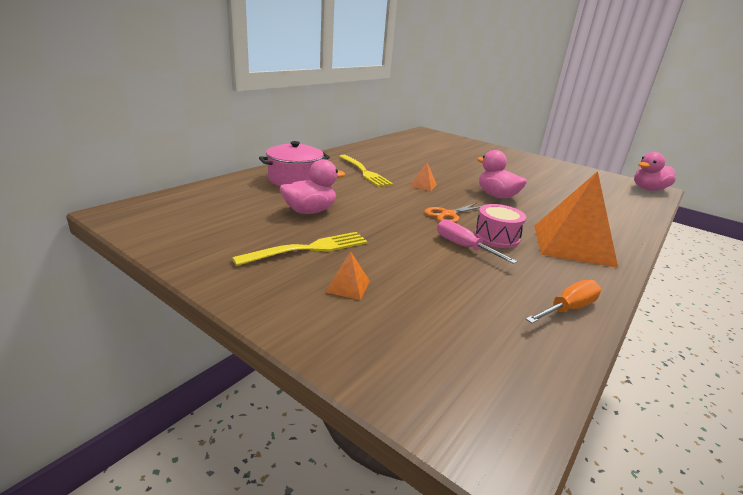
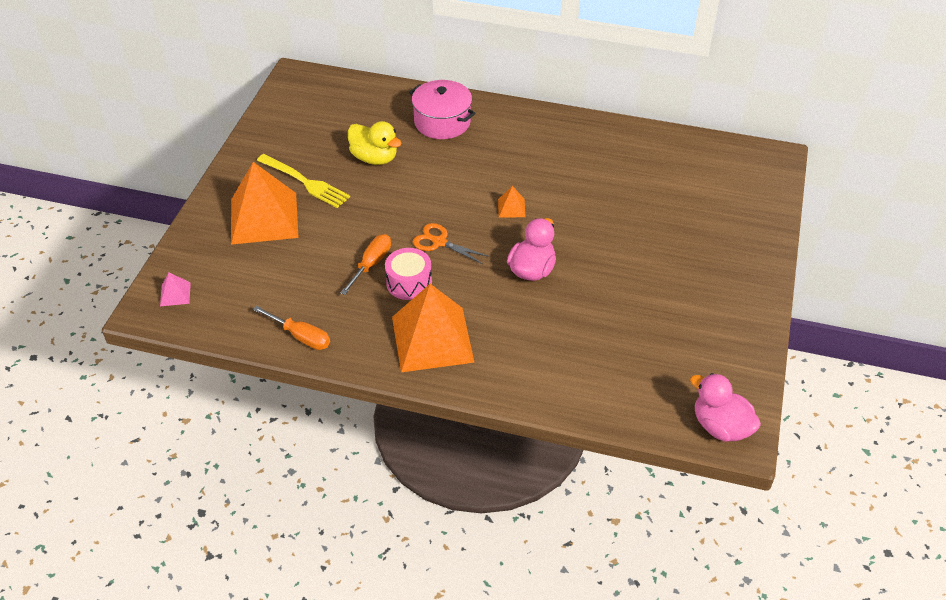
camera: 70 degrees right, 20 degrees up
pink duck [280,159,345,214] -> yellow duck [348,121,401,165]
orange pyramid [325,251,370,300] -> orange pyramid [231,162,299,245], size x2.44
yellow fork [339,155,393,187] -> none
pink screwdriver [437,219,517,264] -> orange screwdriver [340,234,391,295]
none -> pink pyramid [160,273,191,306]

